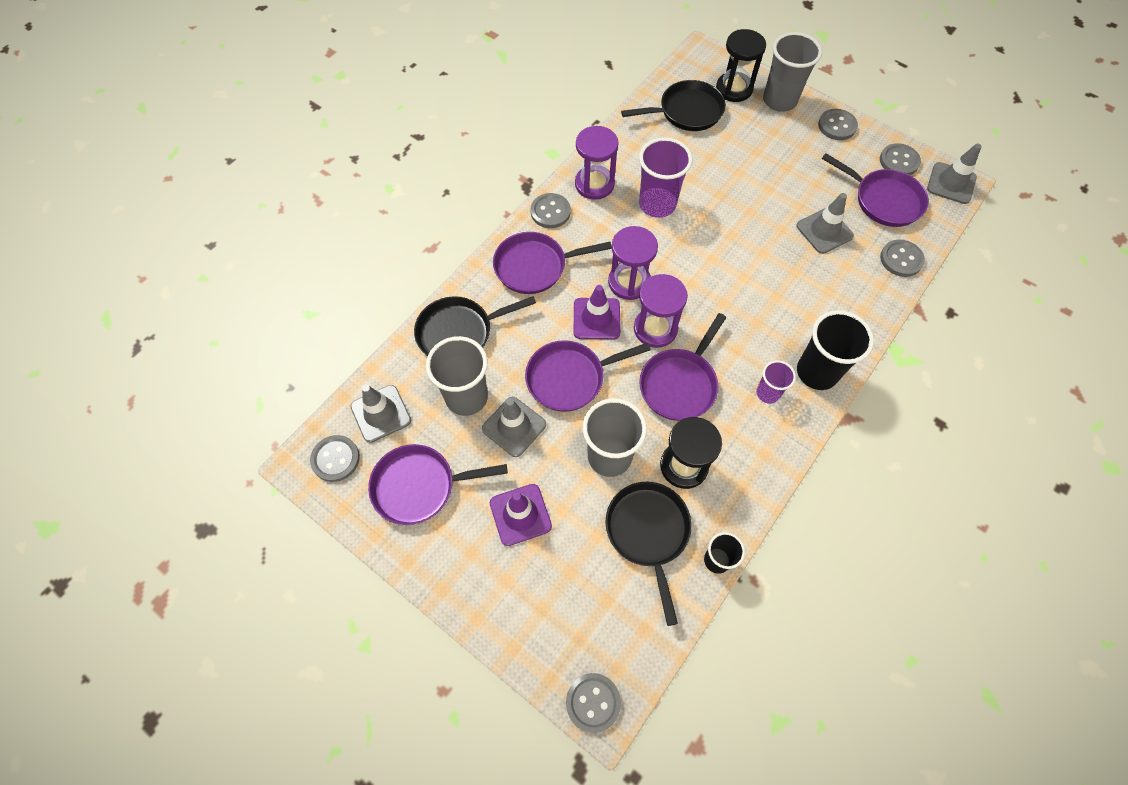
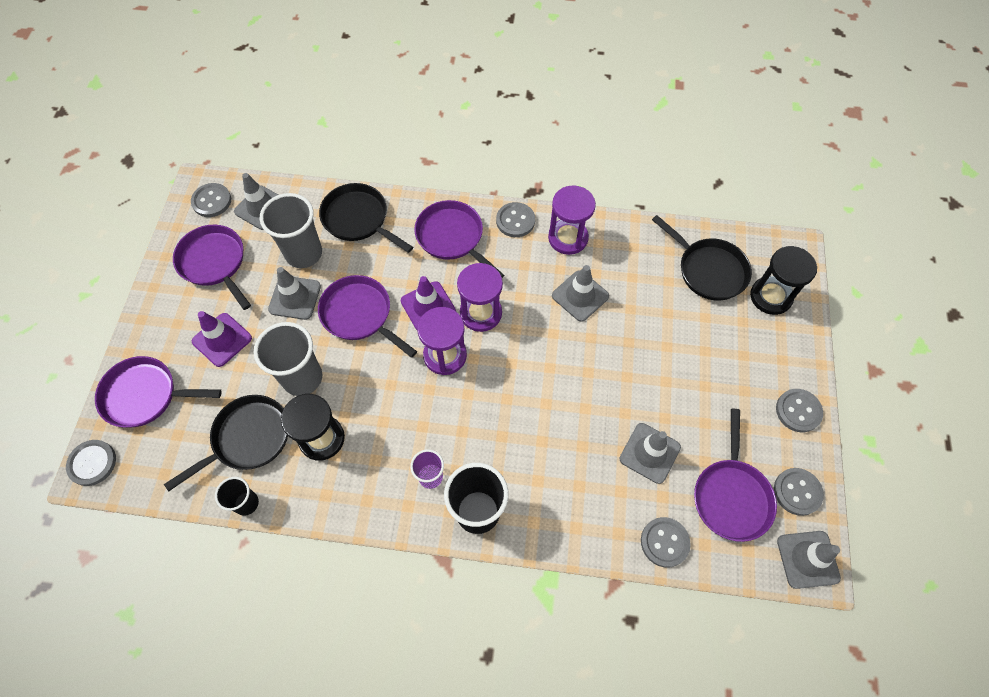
camera: 60 degrees right, 0 degrees up
purple cup [639,137,693,218] -> grey traffic cone [552,265,609,322]
purple pan [639,313,726,421] -> purple pan moved to [95,356,222,428]
grey cup [763,32,822,112] -> none

